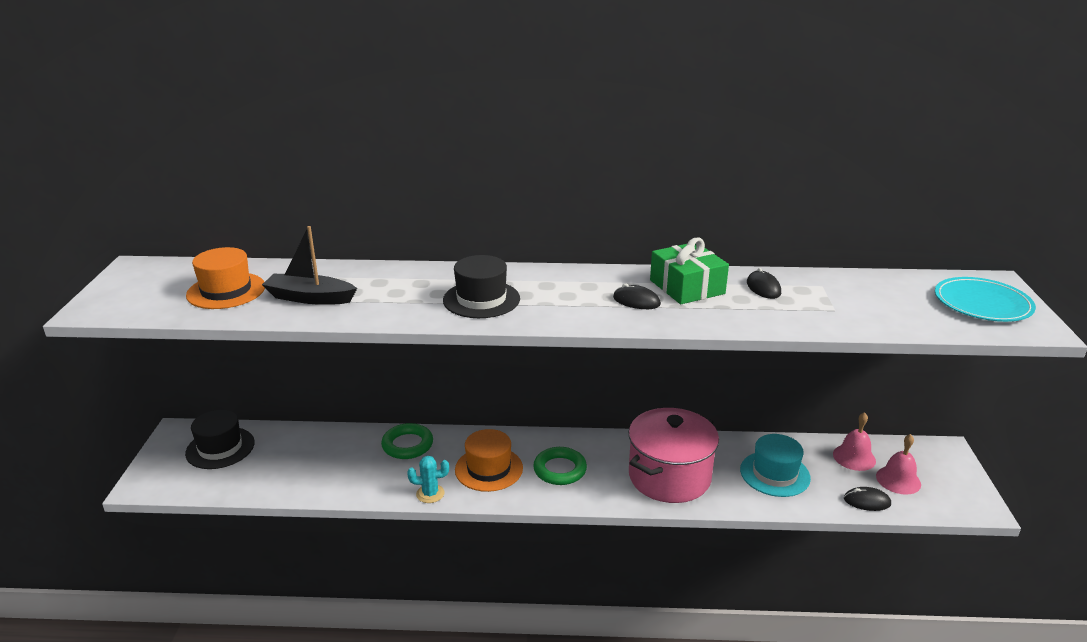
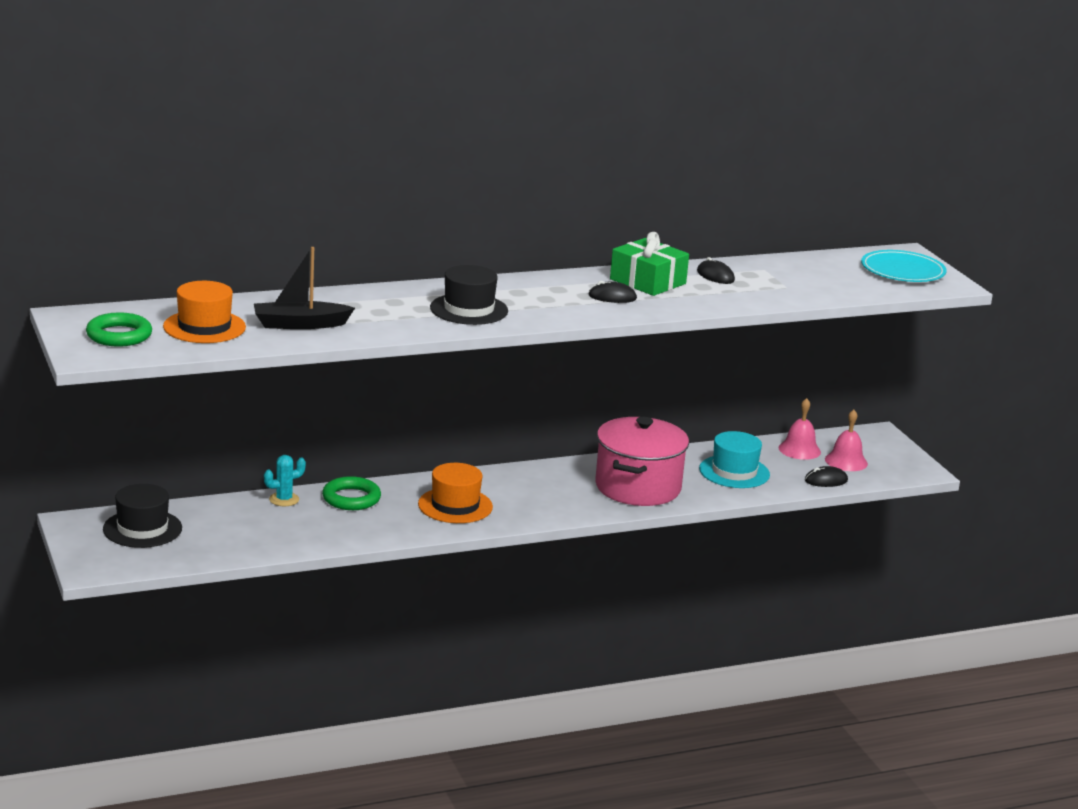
camera: 25 degrees left, 5 degrees down
turquoise cactus [407,456,449,503] -> turquoise cactus moved to [264,455,306,506]
green ring [533,447,587,485] -> green ring moved to [86,312,152,347]

